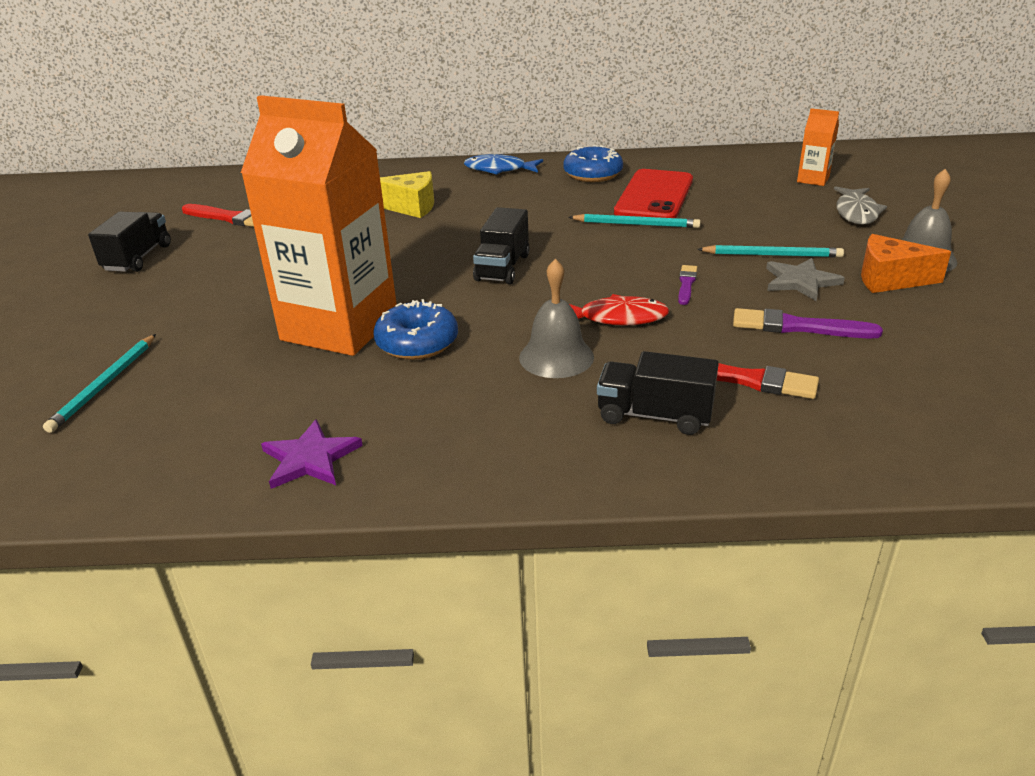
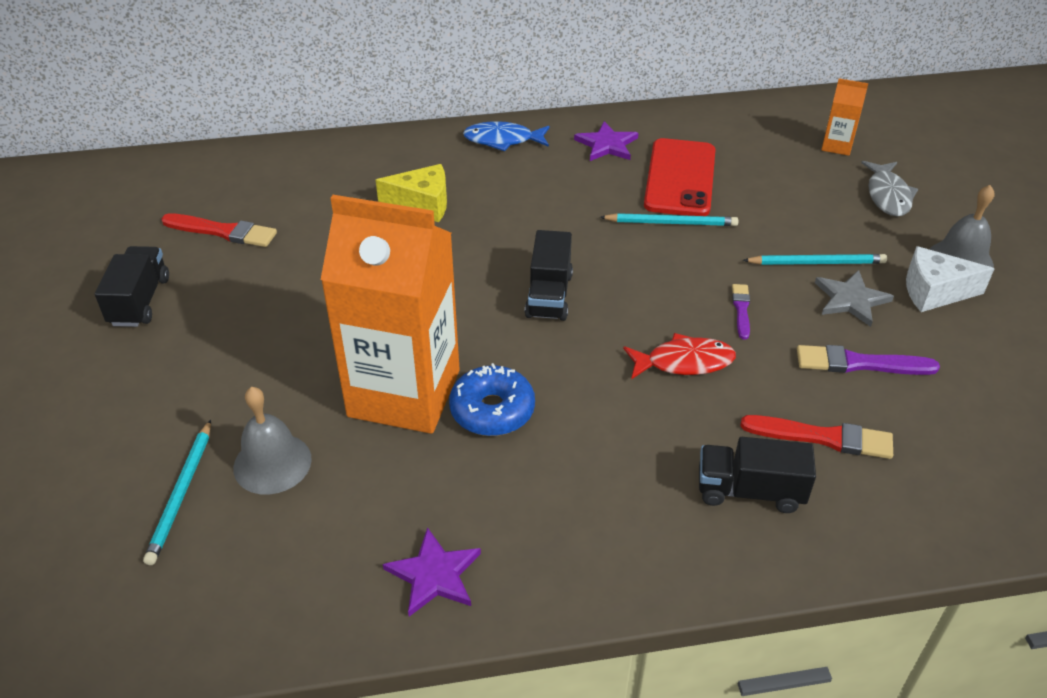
camera: 10 degrees left, 10 degrees up
grey bell [519,259,594,378] -> grey bell moved to [233,387,312,495]
blue donut [563,145,623,182] -> purple star [574,121,638,161]
orange cheese [861,234,951,293] -> white cheese [906,246,995,312]

